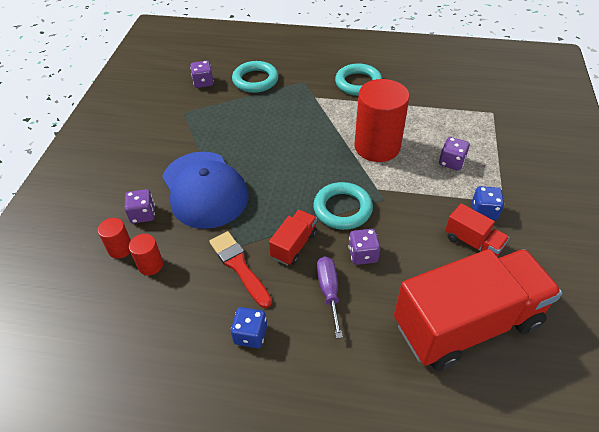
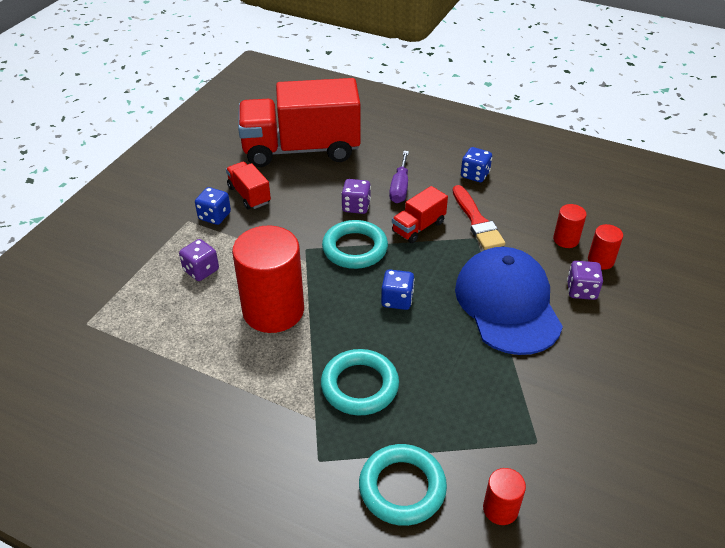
camera: 165 degrees left, 5 degrees down
purple dice [190,61,214,88] -> red cylinder [483,468,526,525]
turquoise ring [335,63,382,96] -> turquoise ring moved to [321,349,399,416]
none -> blue dice [381,269,415,310]

